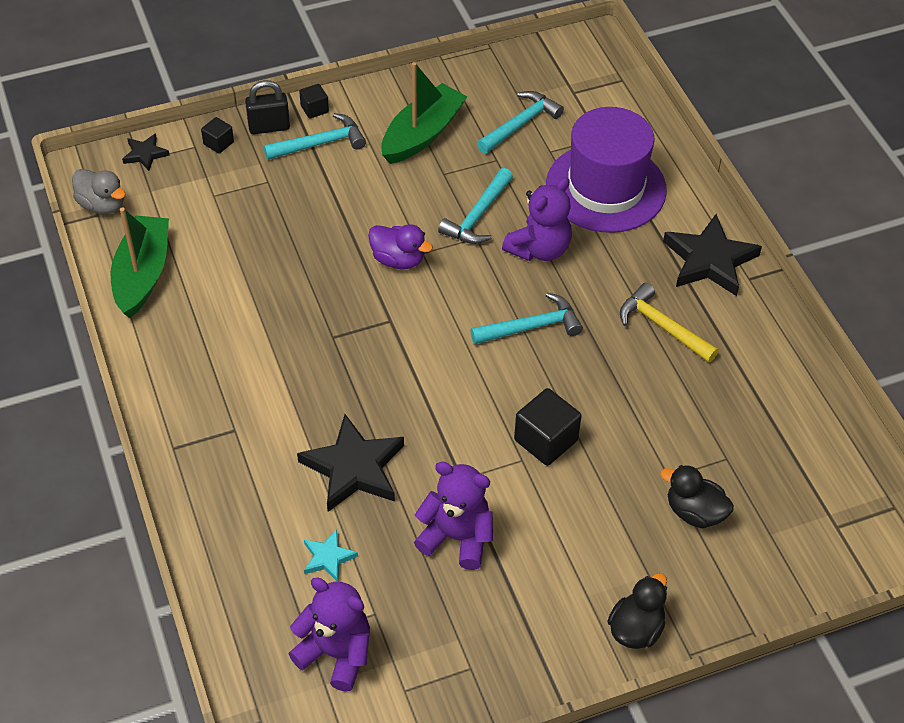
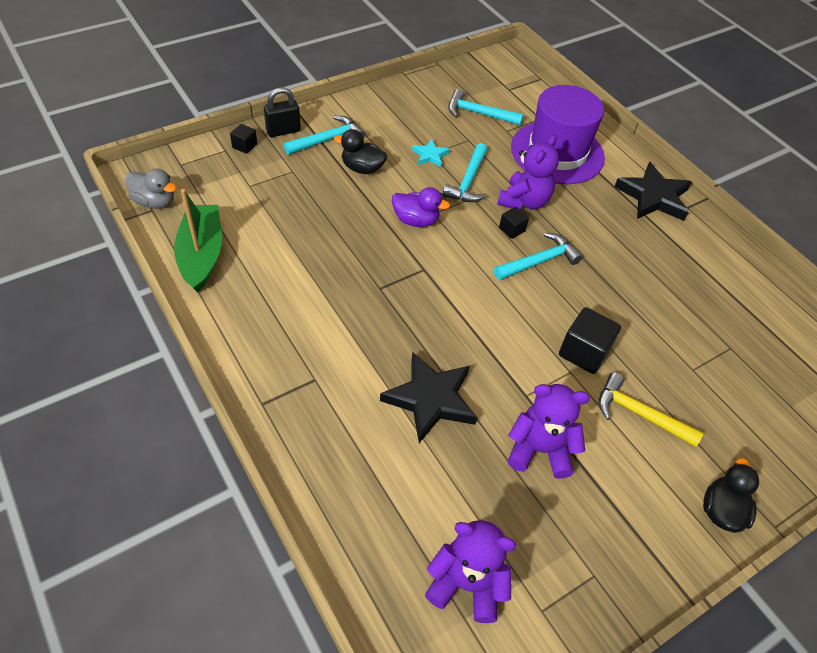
camera: 15 degrees left, 0 degrees up
black star [122,133,170,171] -> none
black cube [299,84,329,119] -> black cube moved to [499,207,529,239]
turquoise star [304,529,358,582] -> turquoise star moved to [412,139,450,167]
green boat [381,62,467,164] -> none
turquoise hammer [477,91,564,154] -> turquoise hammer turned 105 degrees counterclockwise [448,89,523,125]
yellow hammer [620,283,719,363] -> yellow hammer moved to [599,372,703,447]
black duck [660,465,734,528] -> black duck moved to [334,129,387,174]

